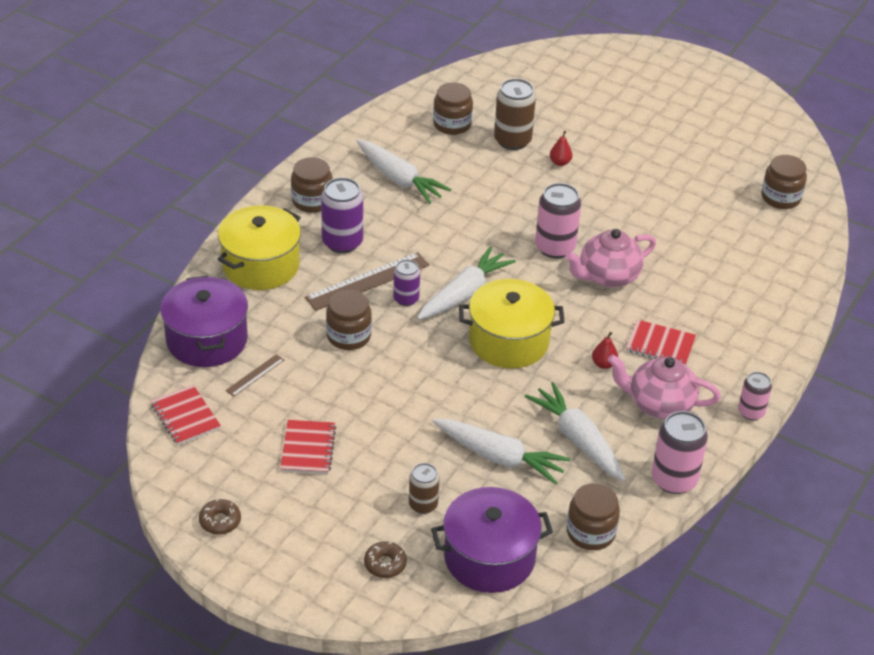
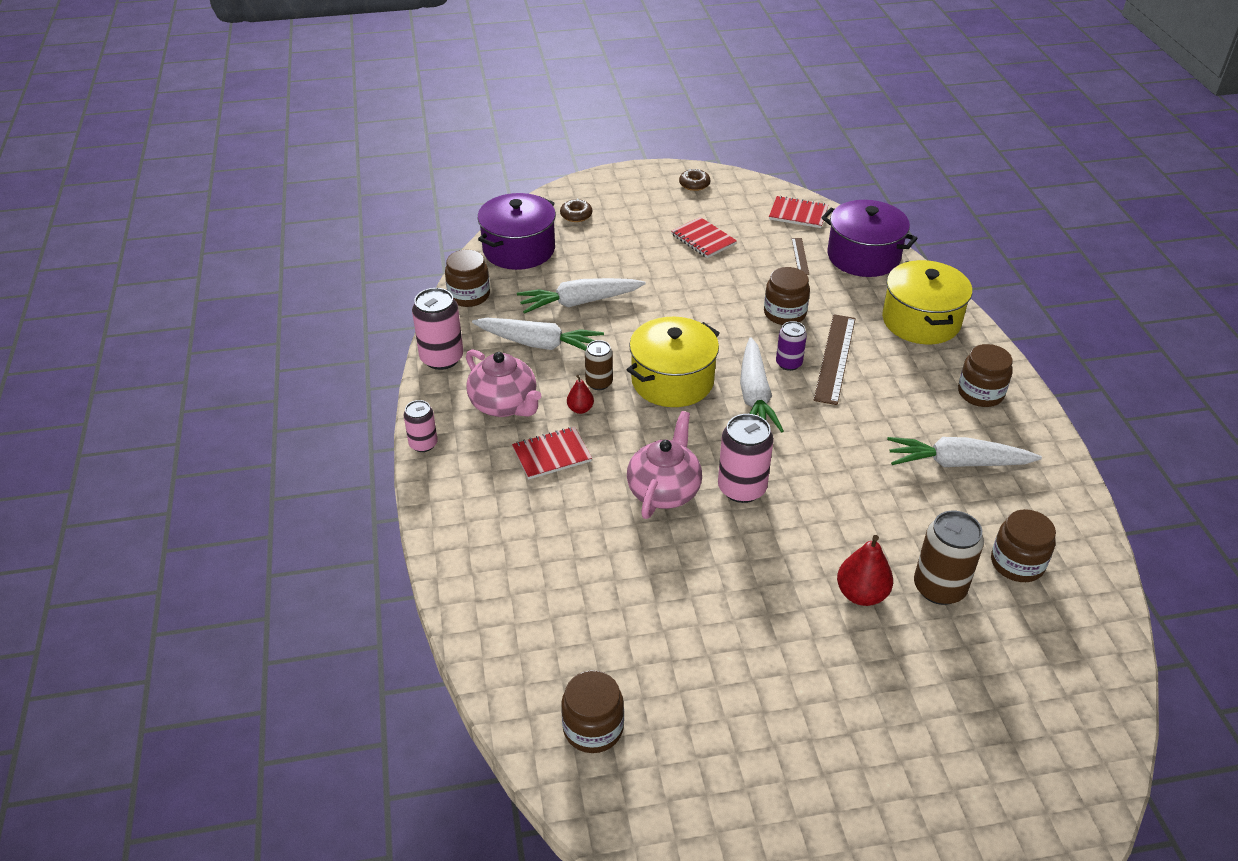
camera: 140 degrees right, 0 degrees up
purple can [321,177,363,253] -> none
brown can [409,463,439,514] -> brown can moved to [585,340,613,390]
red pear [550,131,572,166] -> red pear [837,535,893,606], size x1.72
pink teapot [608,354,721,419] -> pink teapot turned 75 degrees clockwise [466,349,541,417]

